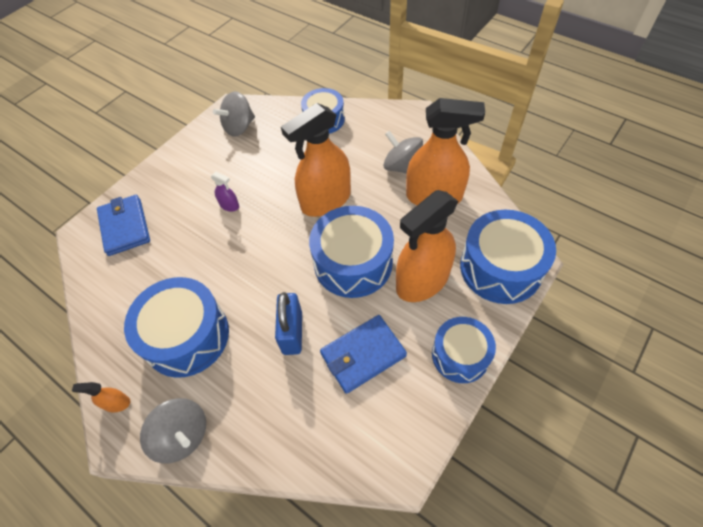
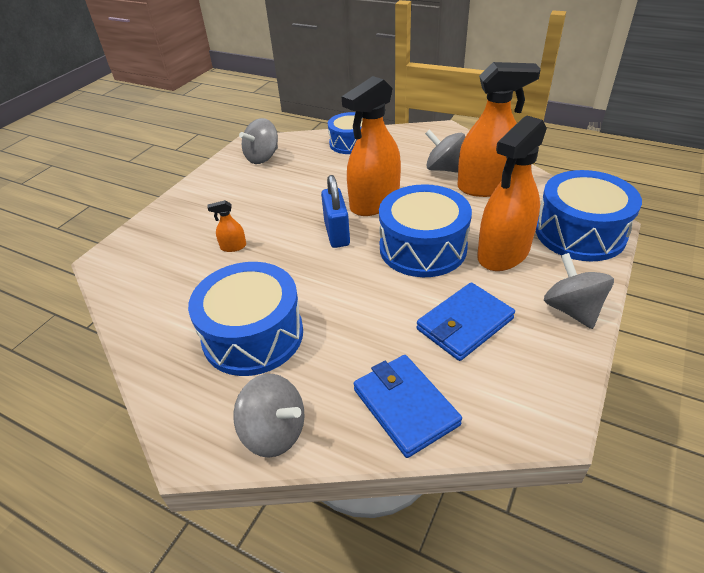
camera: 10 degrees left, 15 degrees down
orange spray bottle [72,382,130,412] -> orange spray bottle moved to [207,200,246,252]
blue wallet [97,195,150,256] -> blue wallet moved to [354,355,462,458]
purple spray bottle [211,172,239,212] -> none
blue padlock [275,292,302,355] -> blue padlock moved to [321,175,350,248]
blue drum [432,317,496,383] -> grey spinning top [544,253,614,329]

